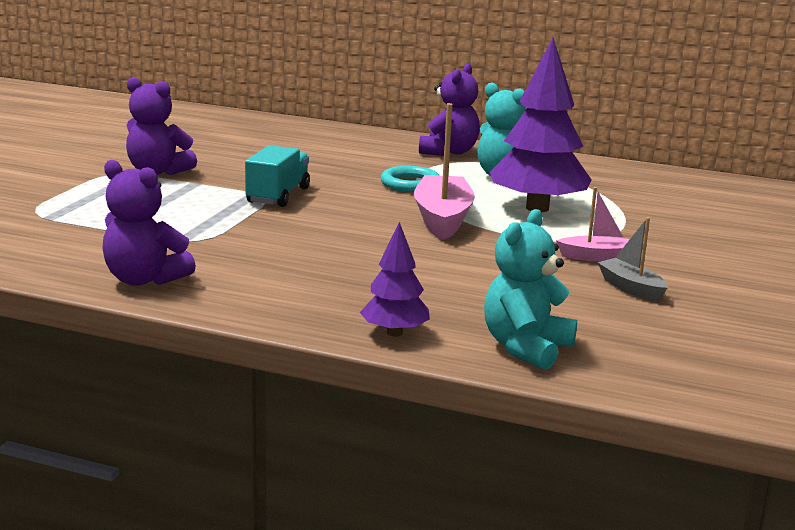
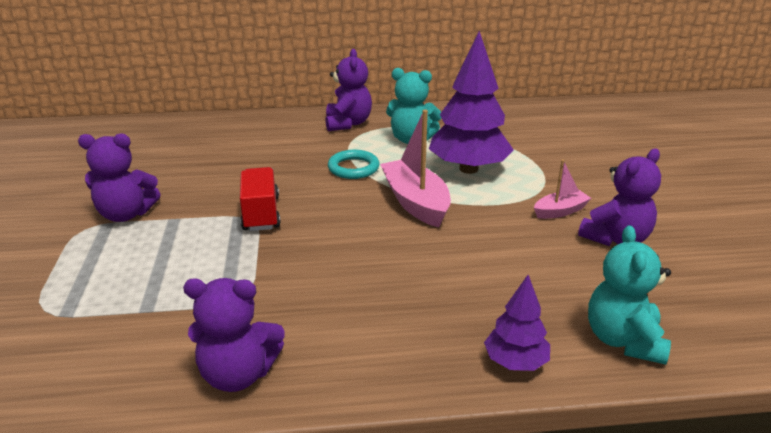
camera: 25 degrees left, 10 degrees up
turquoise truck [245,145,310,207] -> red truck [240,167,281,231]
grey boat [598,217,668,302] -> purple teddy bear [578,149,661,246]

